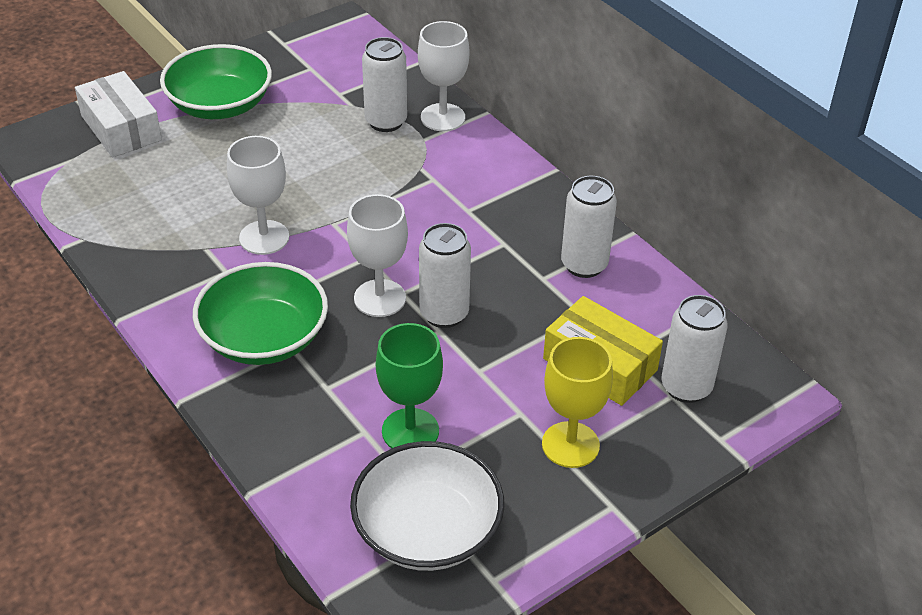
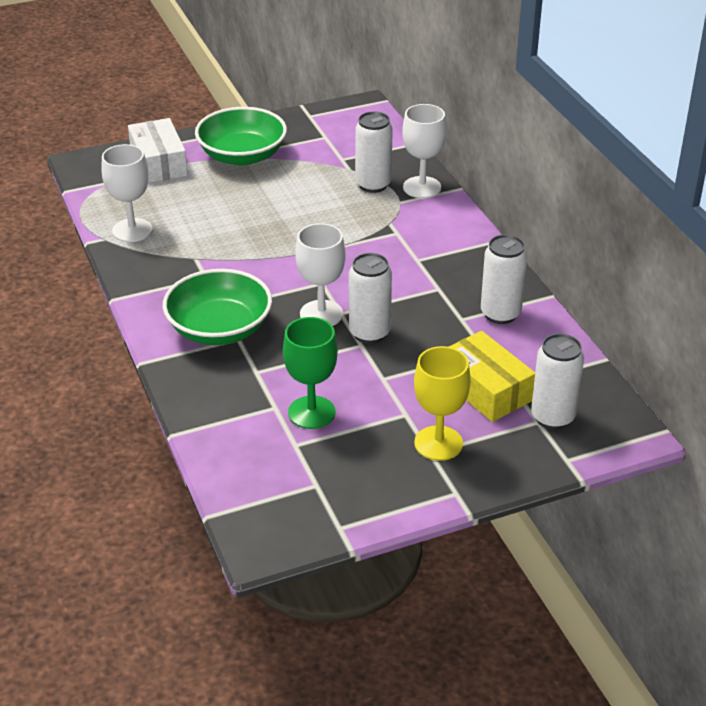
camera: 15 degrees right, 5 degrees down
white goblet [227,136,289,255] -> white goblet moved to [102,144,153,242]
white bowl [350,441,504,571] -> none

